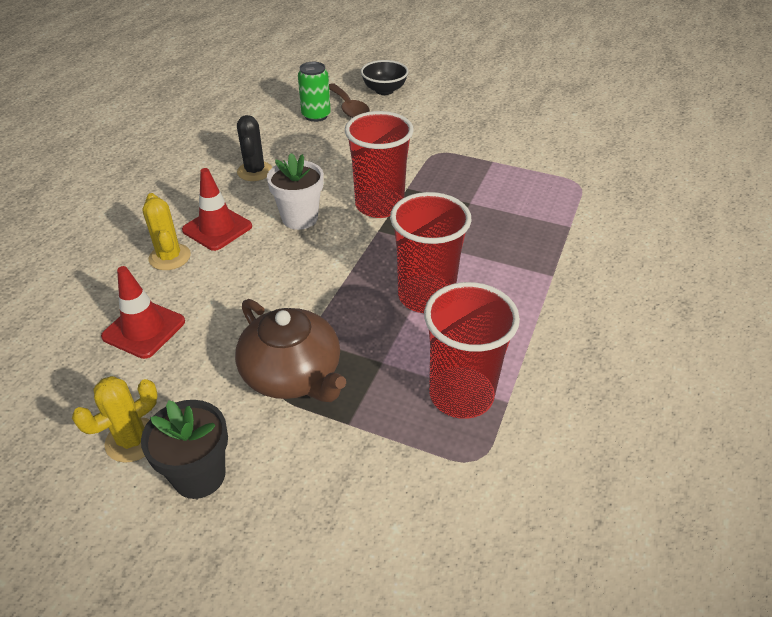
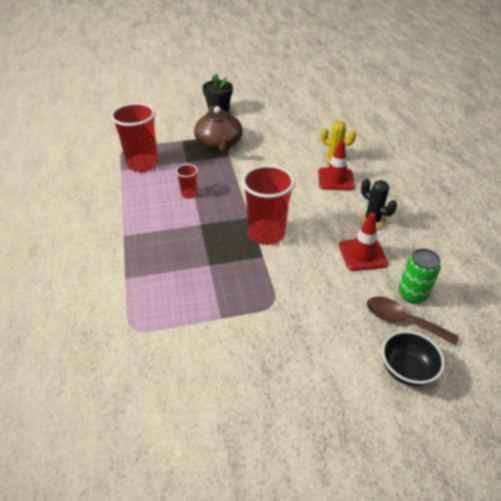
camera: 145 degrees right, 0 degrees up
yellow cactus [72,376,158,463] -> none
red traffic cone [101,266,185,359] -> red traffic cone moved to [339,213,388,271]
brown teapot [235,299,346,402] -> brown teapot turned 120 degrees counterclockwise [194,106,243,152]
white flower pot [267,153,323,230] -> none
red cup [390,192,472,313] -> red cup [176,164,198,198], size x0.48

